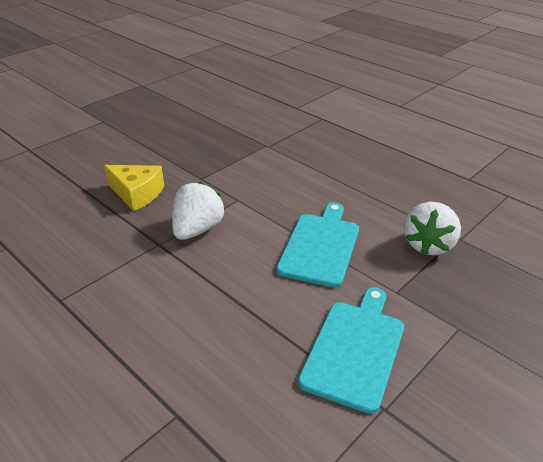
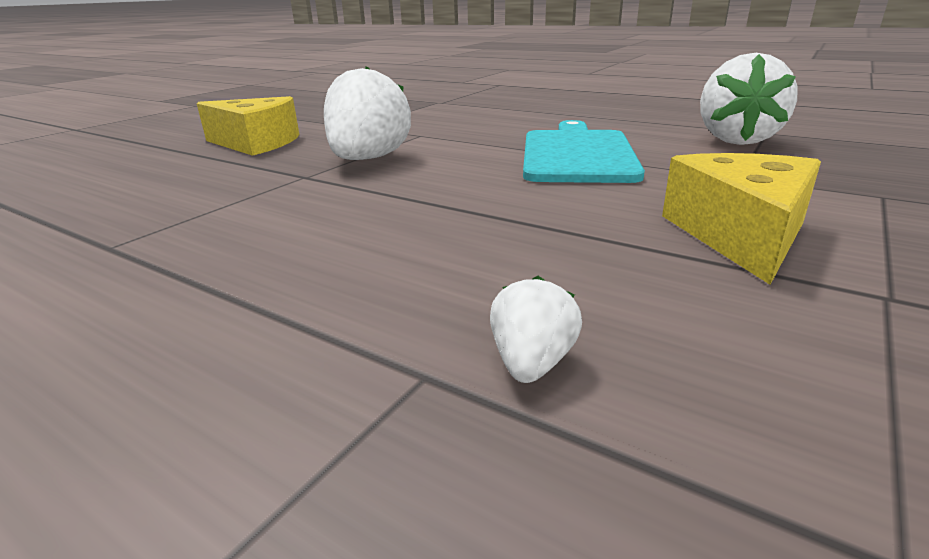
camera: 10 degrees left, 10 degrees down
turquoise cutting board [298,287,404,414] -> yellow cheese [662,153,821,285]
none -> white strawberry [490,276,582,383]

